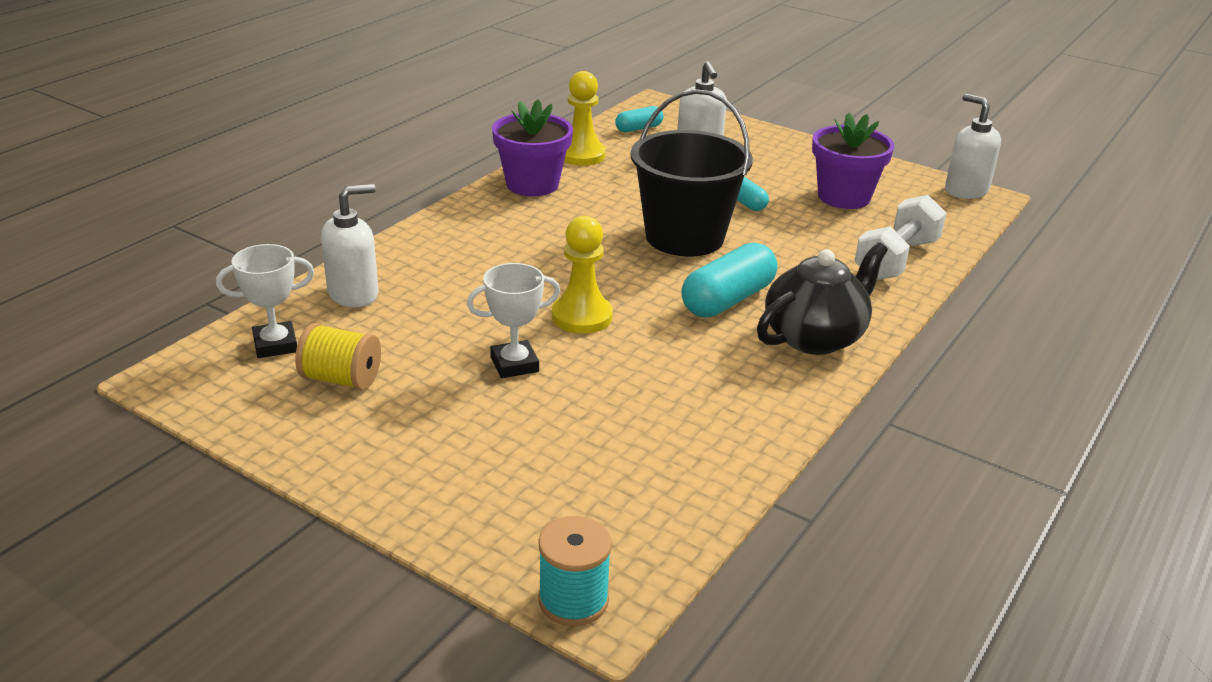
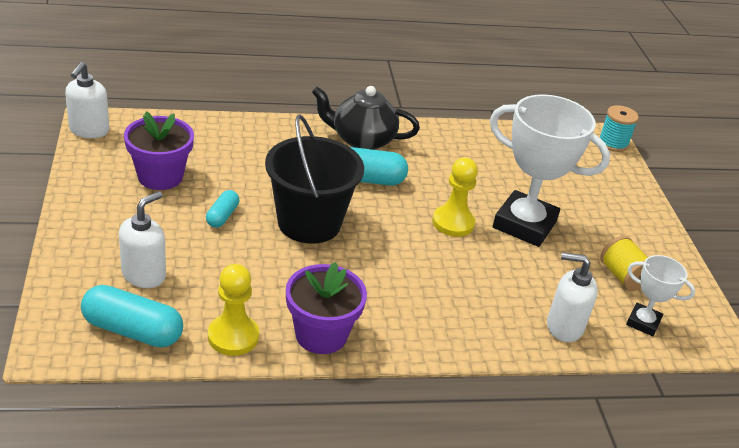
camera: 135 degrees left, 5 degrees up
white trophy [467,263,560,378] -> white trophy [490,94,610,247], size x1.99
turquoise capsule [615,106,663,132] -> turquoise capsule [81,285,183,347], size x1.79
white dumbbell [855,195,947,280] -> none

